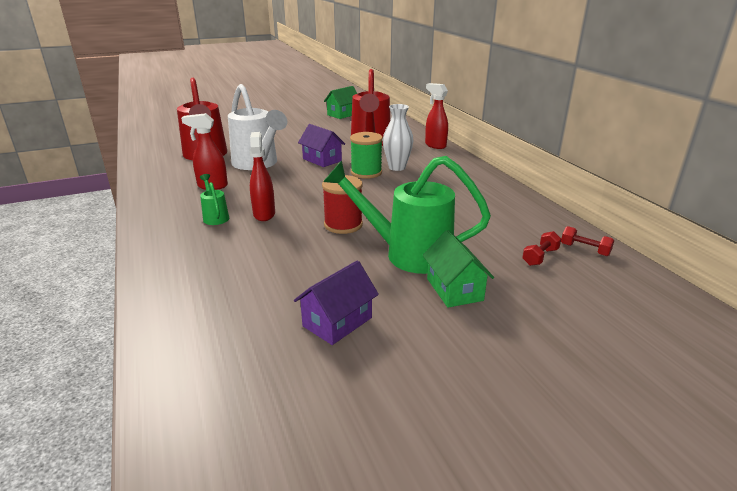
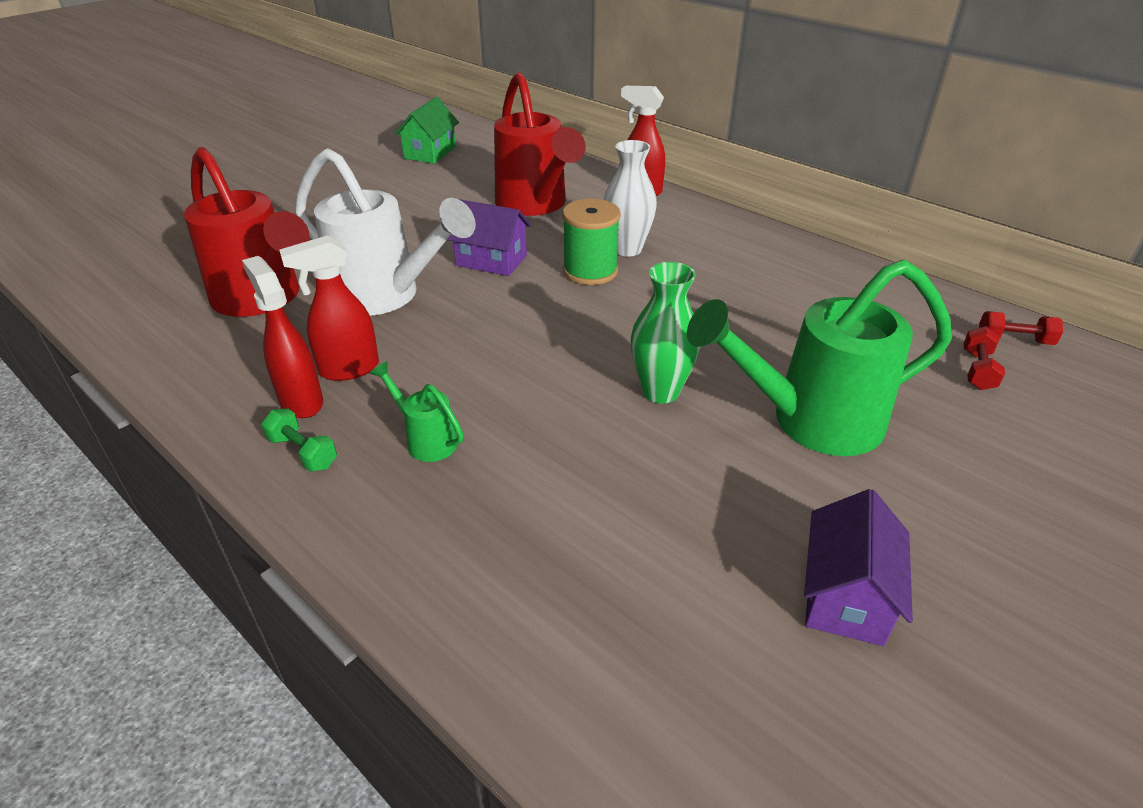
camera: 25 degrees left, 10 degrees up
red spray bottle [249,132,275,221] -> red spray bottle moved to [242,256,323,418]
red spool [322,175,363,234] -> green vase [631,262,700,404]
green house [423,230,494,308] -> none
none -> green dumbbell [261,409,337,472]

